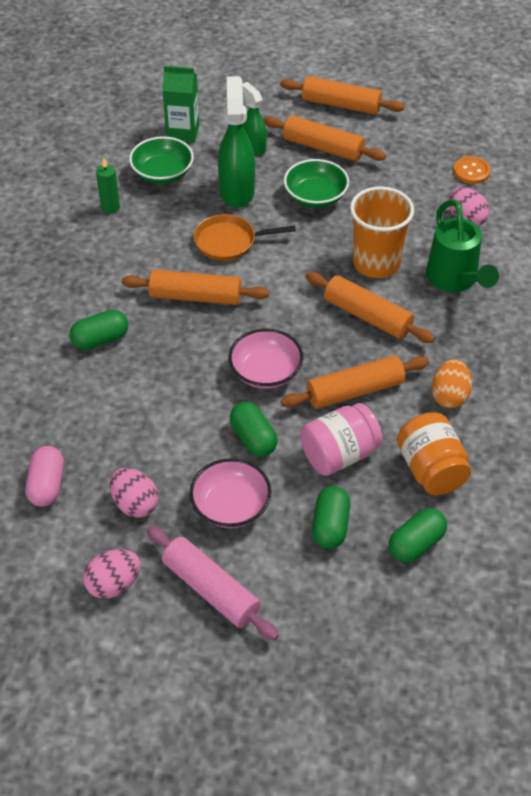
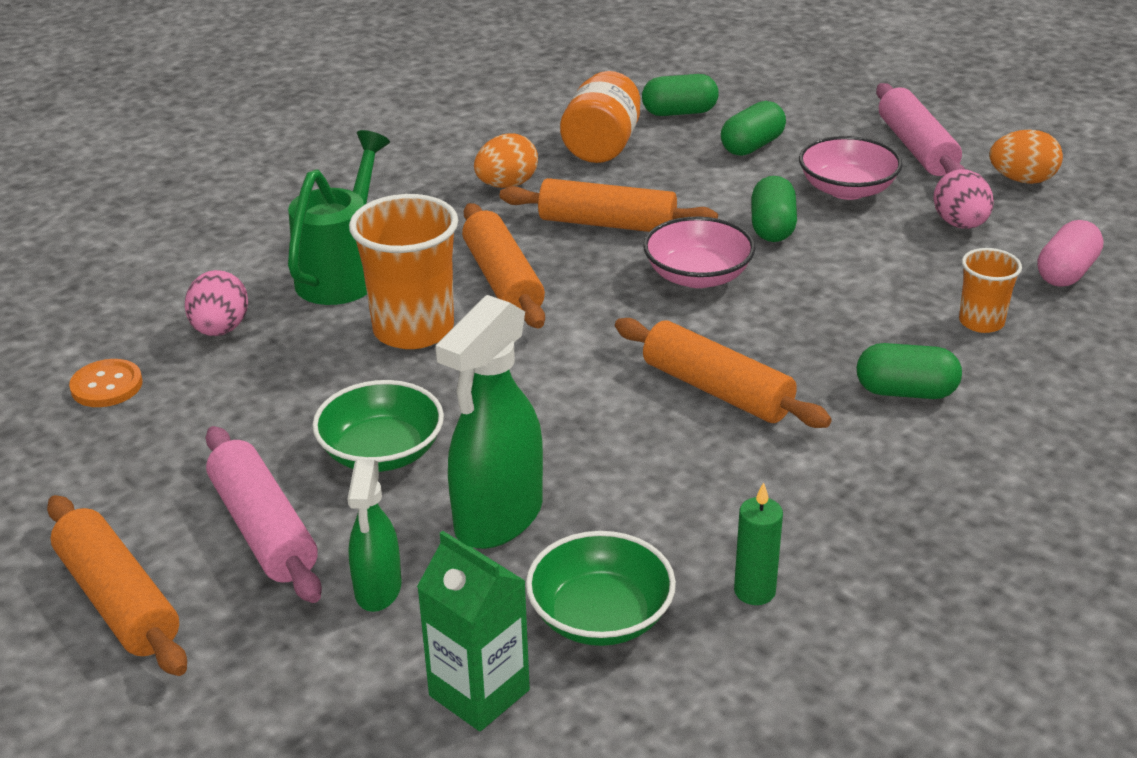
camera: 145 degrees left, 15 degrees down
pink egg [83,549,140,599] -> orange egg [989,130,1063,184]
orange pan [194,214,296,261] -> none
orange rolling pin [263,115,386,161] -> pink rolling pin [206,426,322,603]
pink jar [300,403,382,476] -> none
none -> orange cup [959,248,1022,333]

